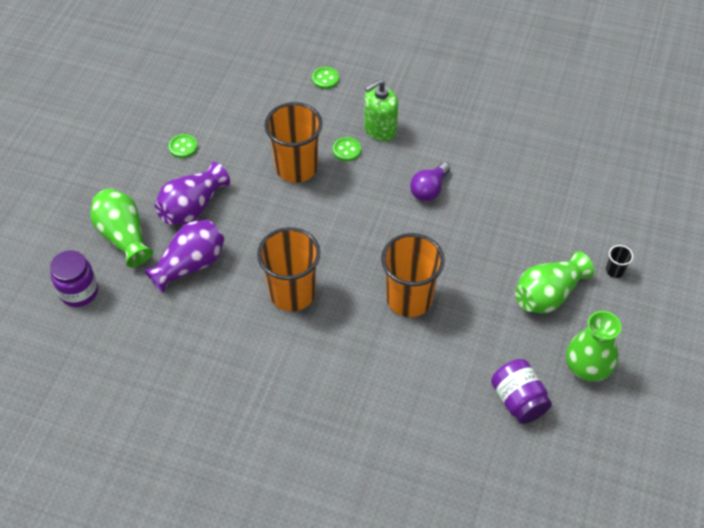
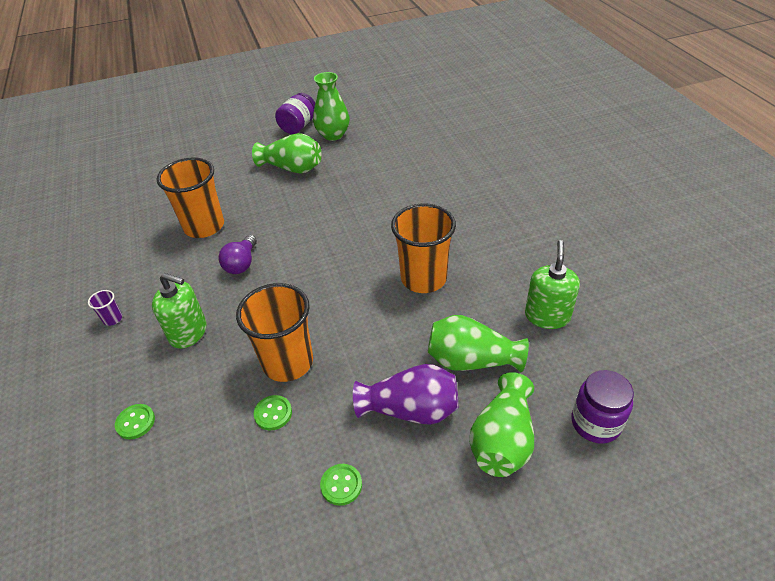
camera: 125 degrees left, 10 degrees down
purple vase [144,220,225,293] -> green vase [428,315,529,372]
green button [333,137,361,162] -> green button moved to [254,395,292,431]
orange cup [381,233,445,317] -> orange cup moved to [157,158,224,238]
purple light bulb [410,162,450,201] -> purple light bulb turned 105 degrees clockwise [218,235,257,274]
purple jar [491,359,552,424] -> purple jar moved to [275,93,315,134]
black cup [606,245,633,278] -> none
none -> purple cup [88,290,122,326]
none -> green soap dispenser [525,240,580,329]

